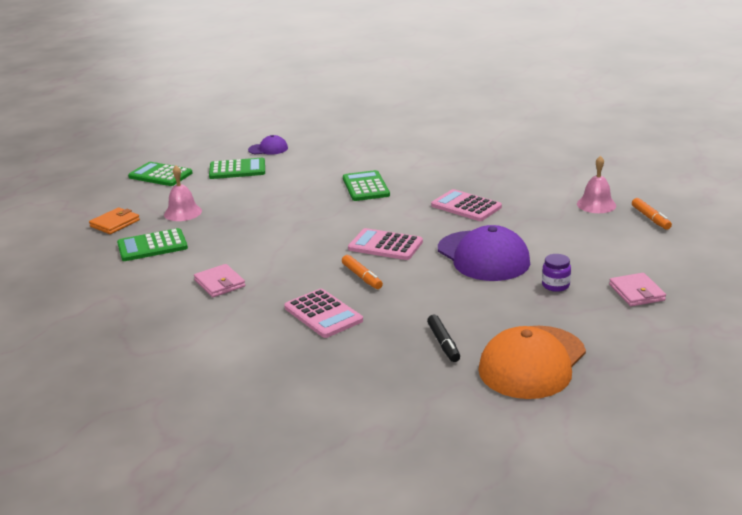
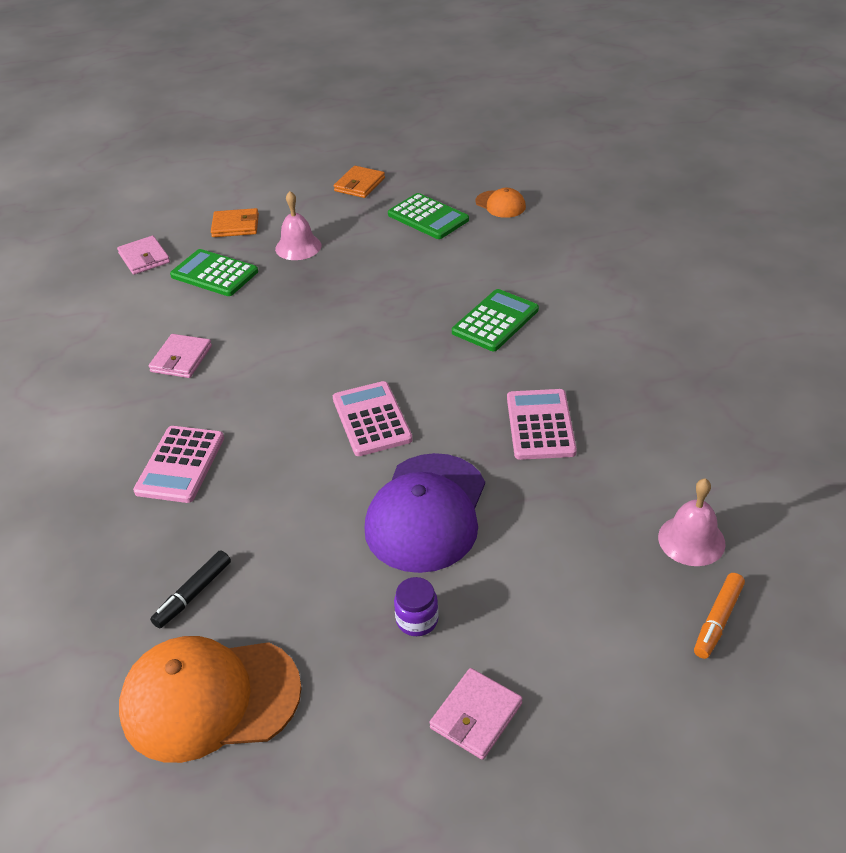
camera: 50 degrees right, 15 degrees up
green calculator [128,162,193,186] -> orange wallet [334,166,385,198]
purple cap [248,135,288,155] -> orange cap [475,188,526,218]
orange marker [342,255,383,289] -> none
none -> pink wallet [117,236,170,275]

